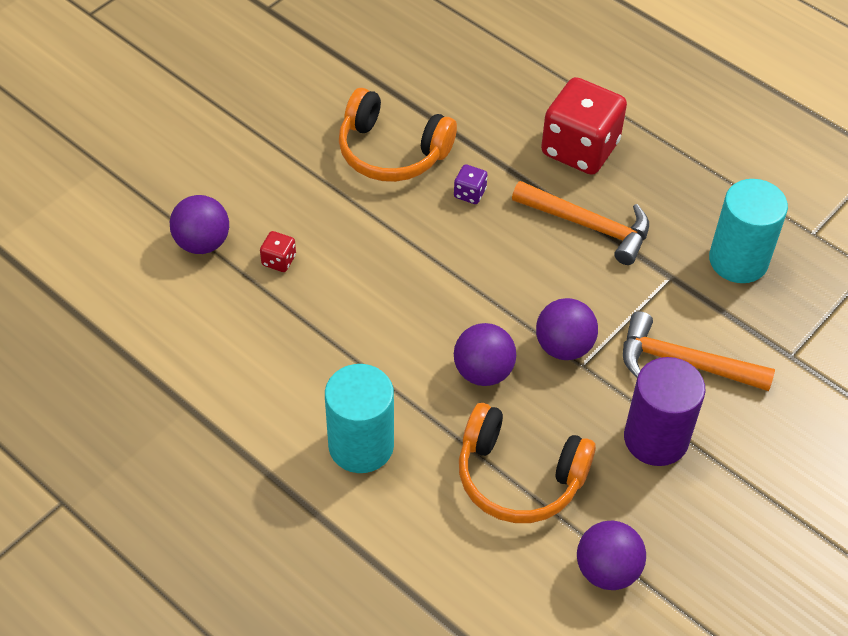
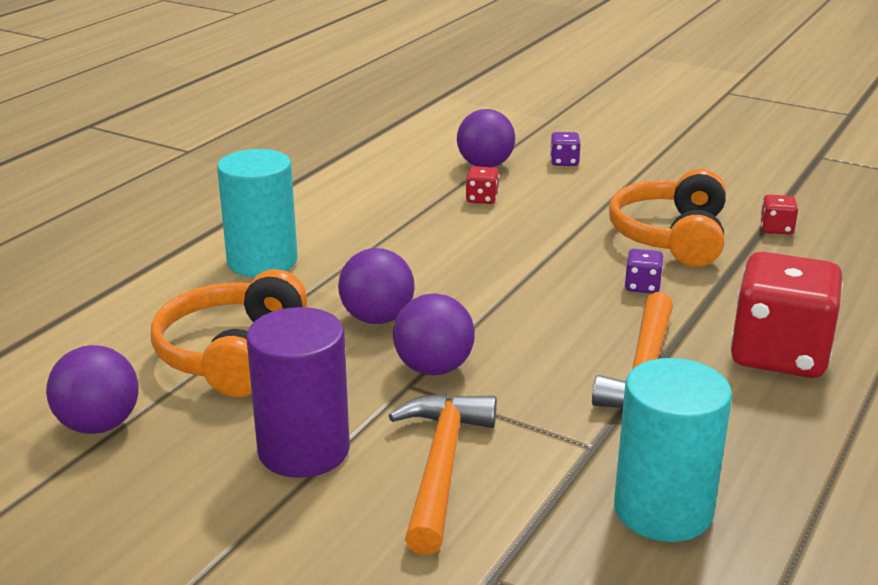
camera: 80 degrees right, 25 degrees down
none -> purple dice [550,132,581,166]
none -> red dice [760,194,798,235]

